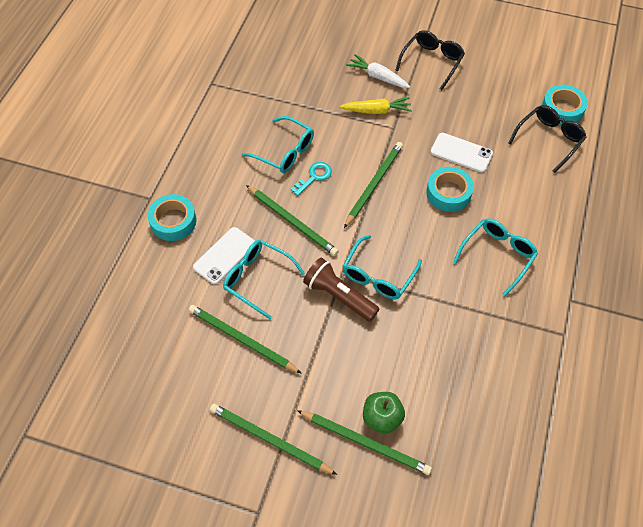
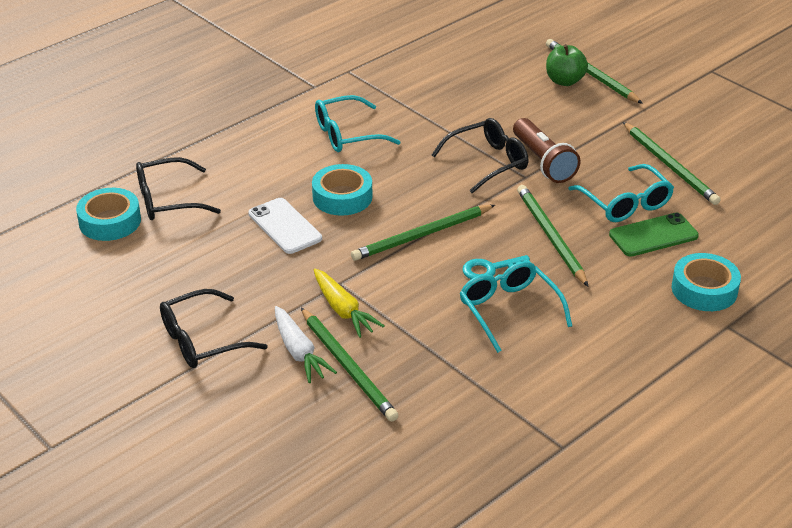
camera: 150 degrees left, 20 degrees down
white phone [193,227,255,284] -> green phone [609,212,699,257]
green pencil [210,403,337,475] -> green pencil moved to [301,308,398,422]
yellow carrot [340,97,412,114] -> yellow carrot turned 150 degrees counterclockwise [314,269,384,338]
turquoise glasses [342,235,422,299] -> black glasses [432,118,529,193]

